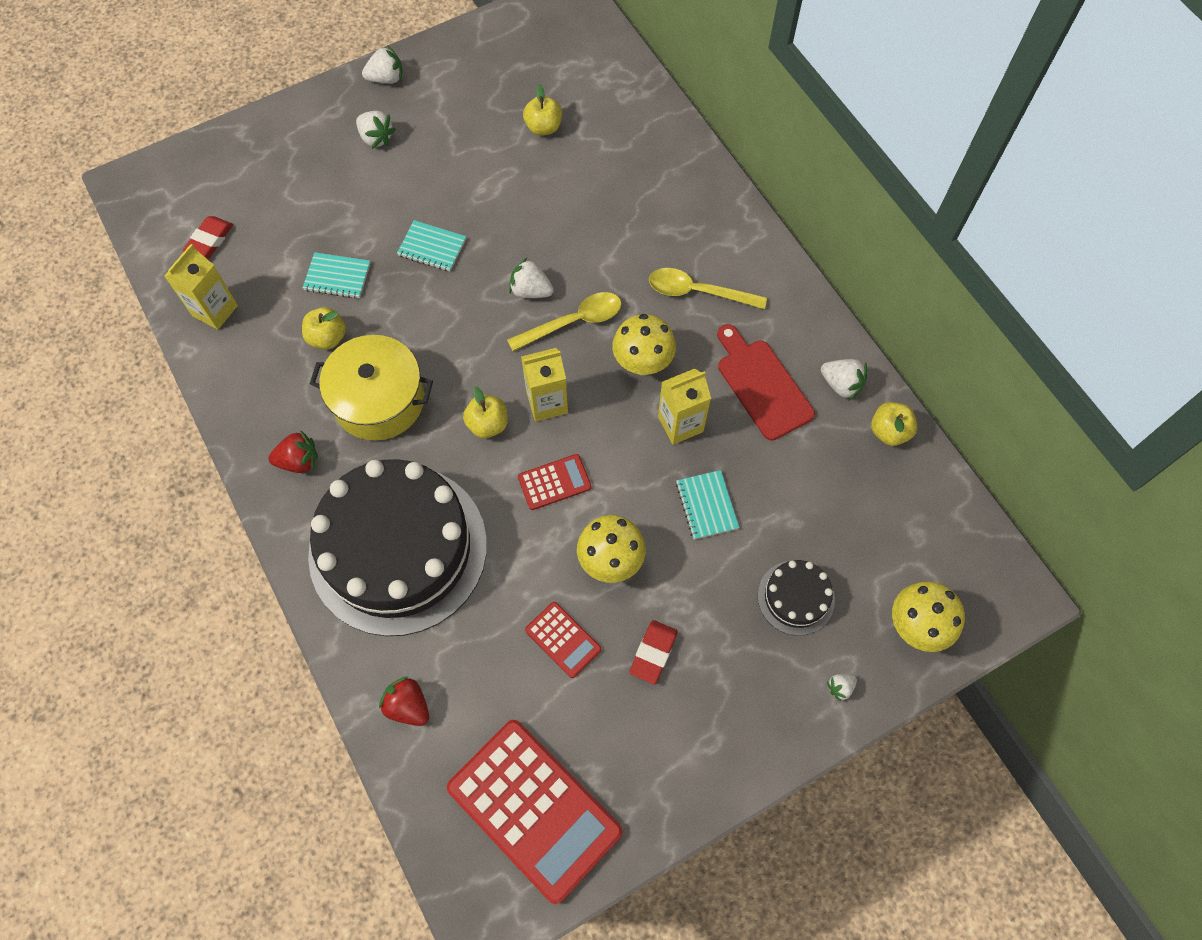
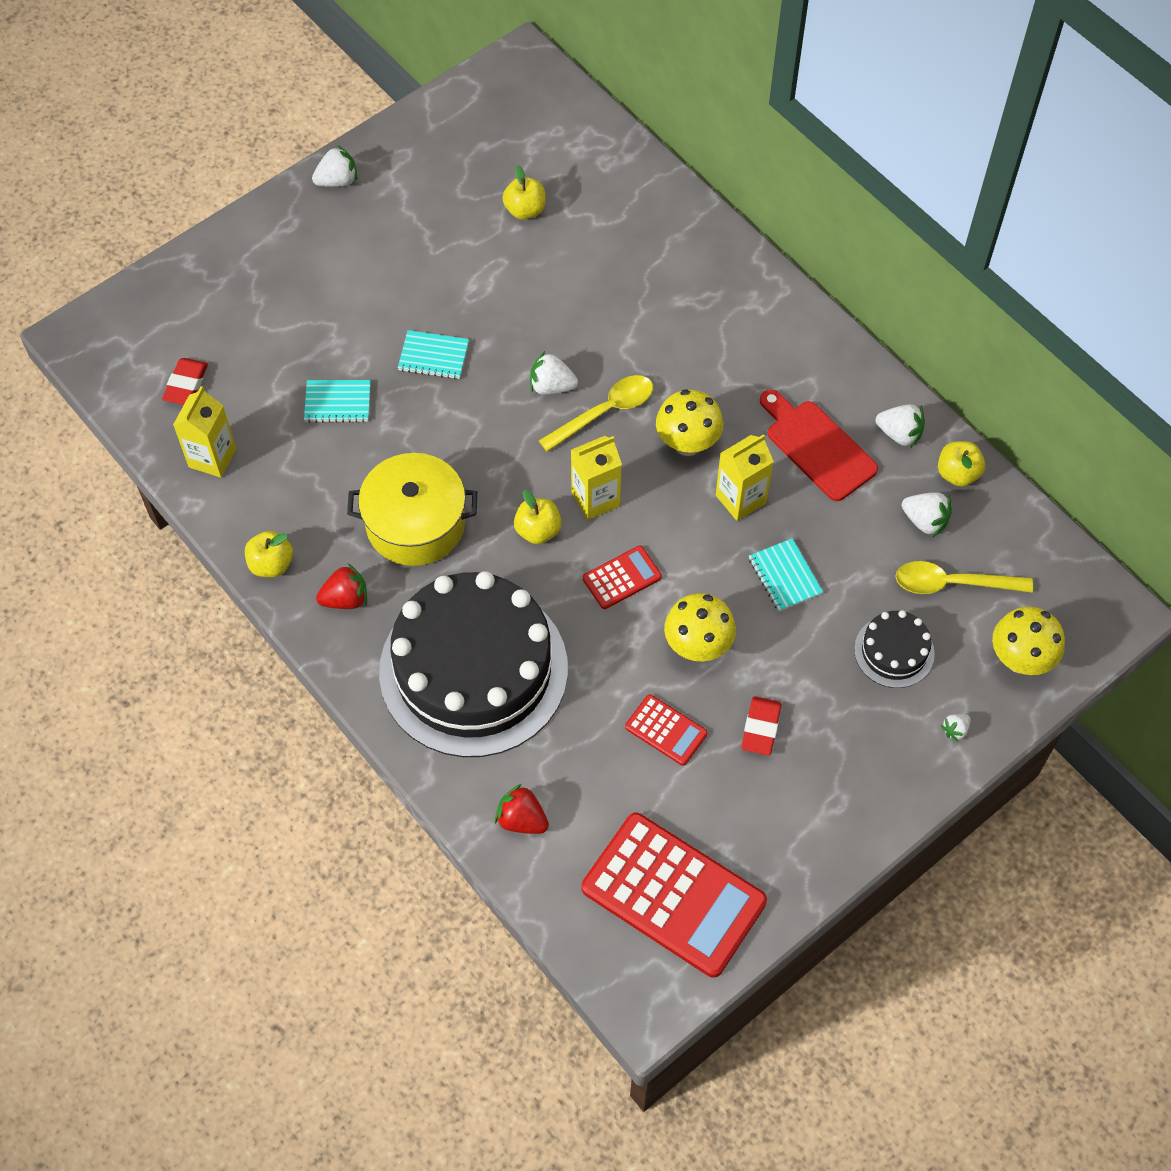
camera: 10 degrees left, 5 degrees down
yellow apple [302,307,346,349] -> yellow apple moved to [245,531,293,577]
white strawberry [356,111,396,149] -> white strawberry moved to [902,492,952,537]
yellow spoon [649,268,767,309] -> yellow spoon moved to [895,561,1033,594]

